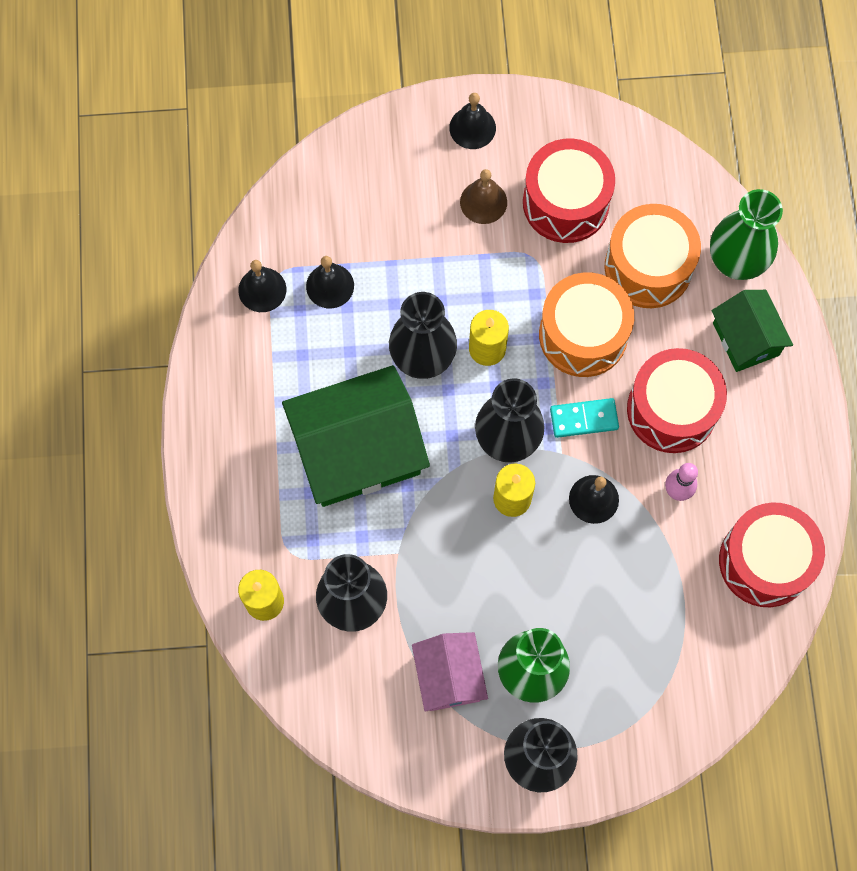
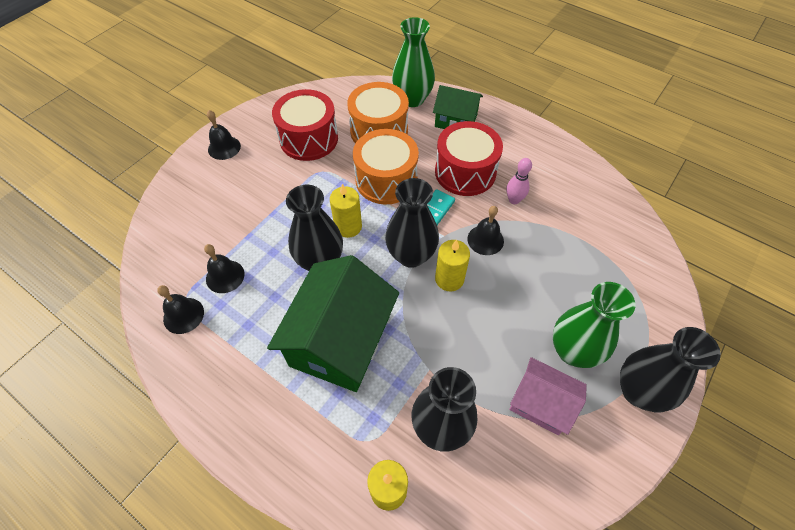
camera: 50 degrees left, 15 degrees down
brown bell [460,169,507,224] -> none
red drum [719,503,825,607] -> none

